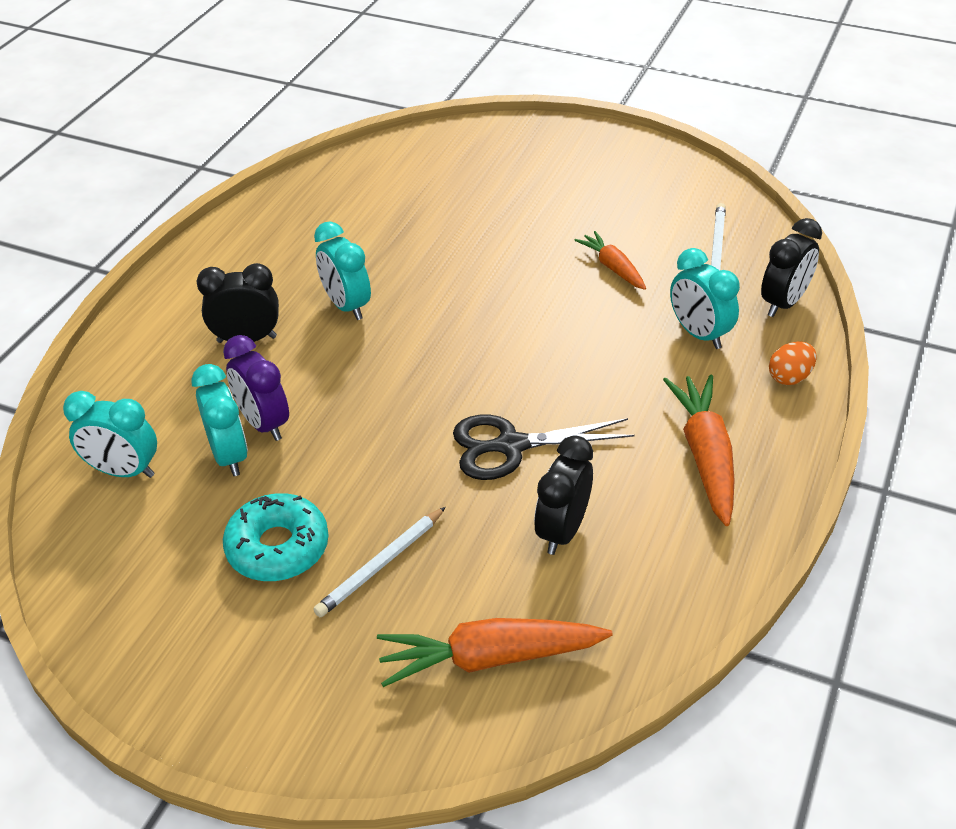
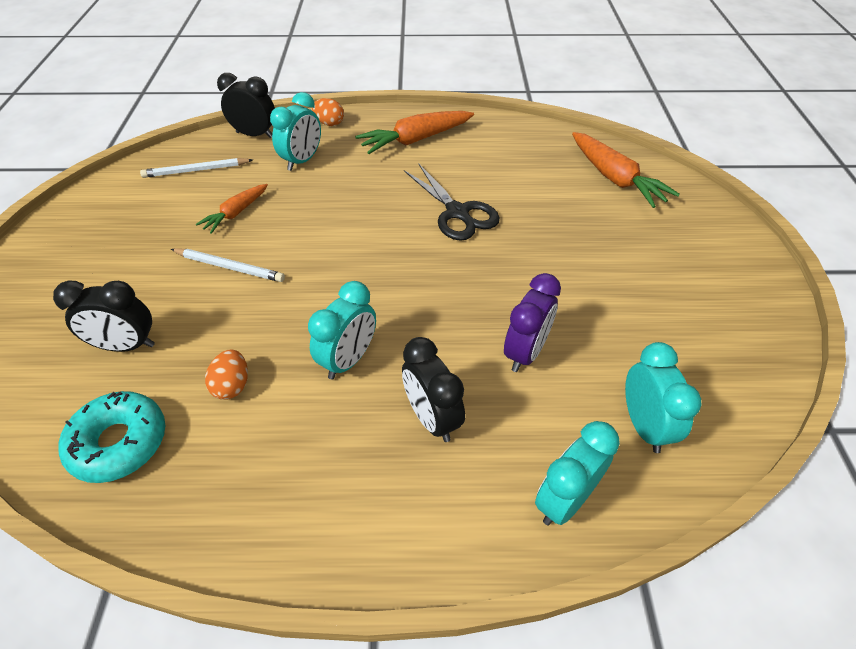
camera: 115 degrees left, 5 degrees up
turquoise clock [191,364,248,476] -> turquoise clock moved to [535,421,620,525]
turquoise donut [223,493,329,581] -> turquoise donut moved to [59,391,165,483]
white pencil [313,507,446,617] -> white pencil moved to [171,248,285,282]
black clock [534,435,593,555] -> black clock moved to [53,280,155,352]
none -> orange egg [205,350,248,400]

